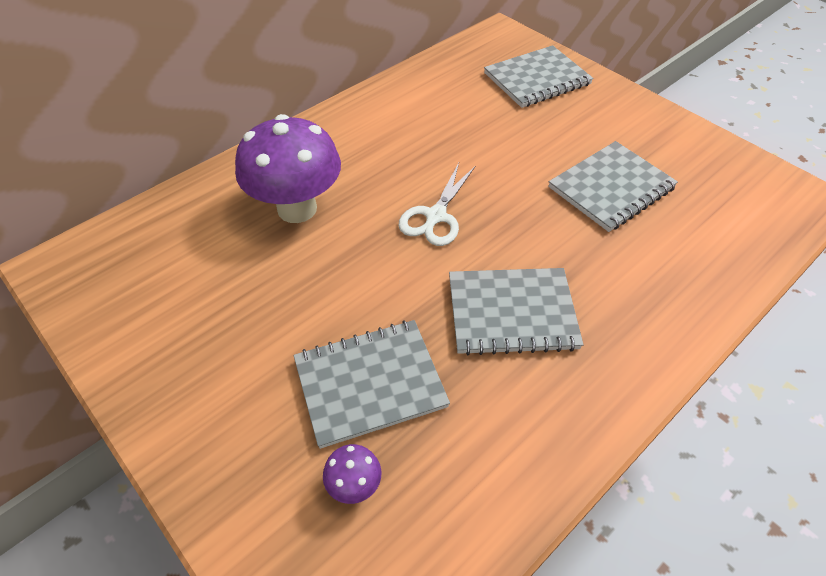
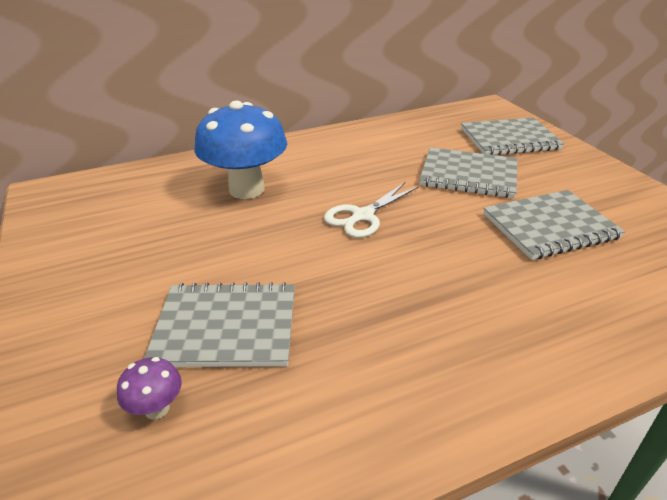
camera: 20 degrees right, 15 degrees down
purple mushroom [235,114,341,223] -> blue mushroom [194,101,287,199]
grey notebook [449,268,584,355] -> grey notebook moved to [419,147,518,198]

